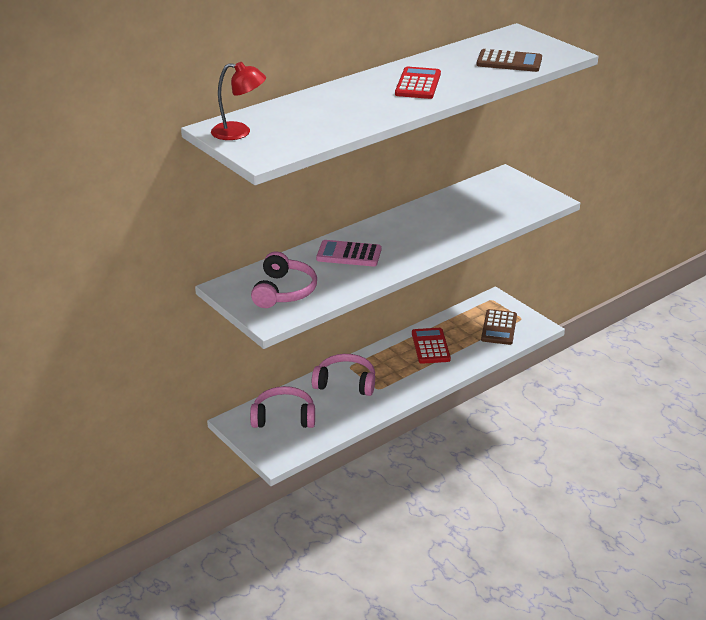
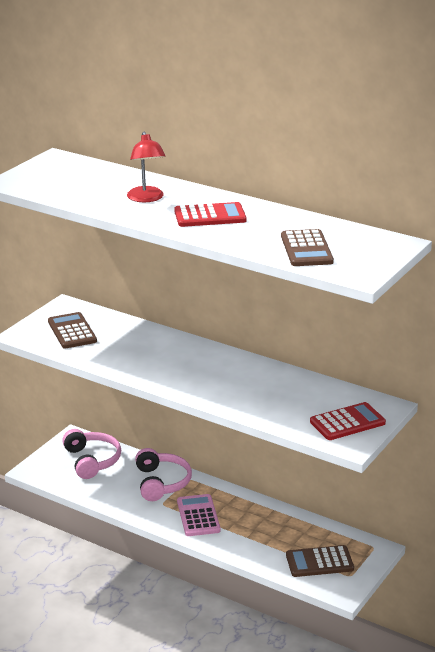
camera: 70 degrees right, 5 degrees down
red lamp [211,62,266,140] -> red lamp moved to [127,132,166,202]
pink headphones [251,252,317,308] -> brown calculator [48,312,97,349]
pink calculator [316,240,382,267] -> pink calculator moved to [177,494,221,536]
red calculator [412,328,451,364] -> red calculator moved to [310,402,386,440]

